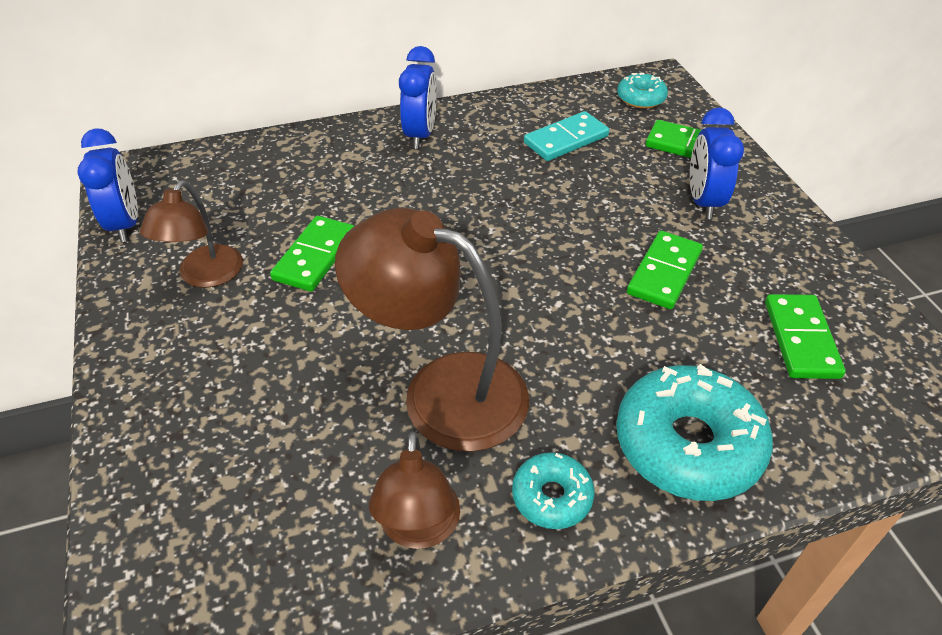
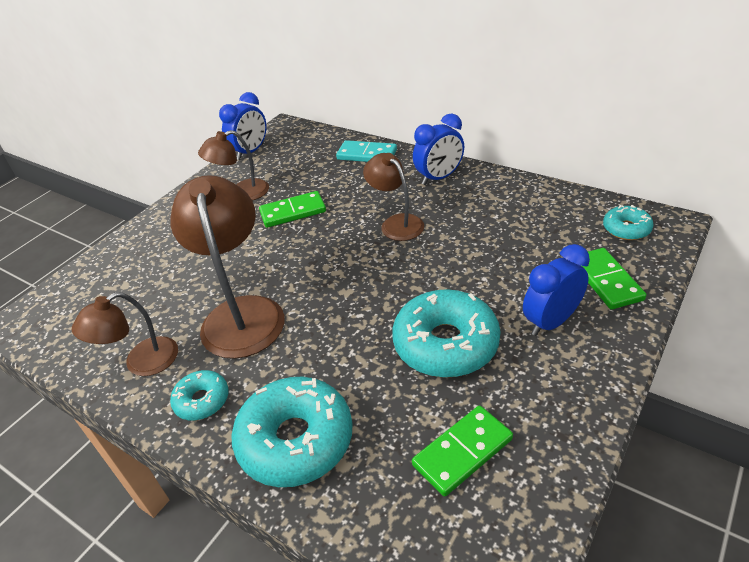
camera: 55 degrees right, 5 degrees down
turquoise domino [524,111,609,161] -> turquoise domino moved to [336,140,397,162]
green domino [627,231,703,309] -> turquoise donut [392,289,501,377]
none -> brown lamp [363,153,424,241]

